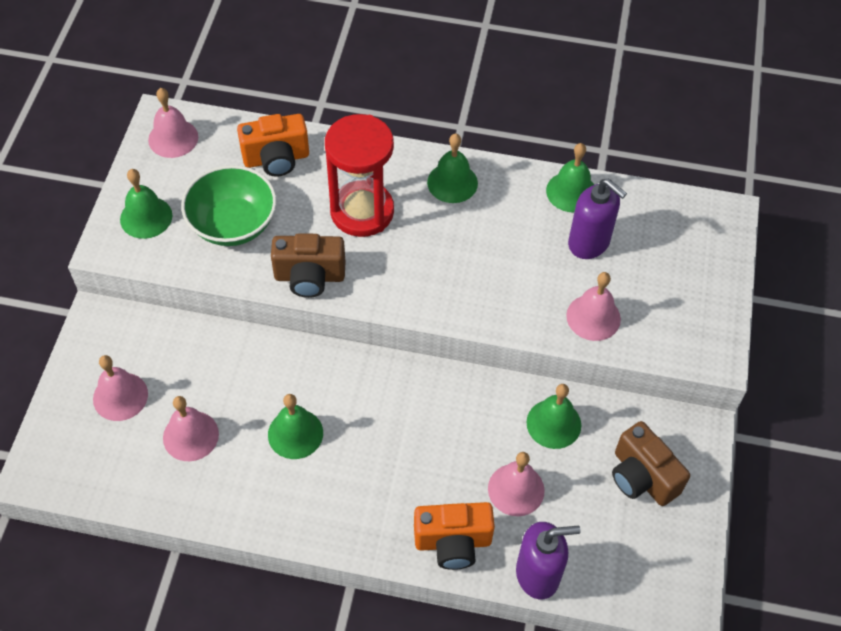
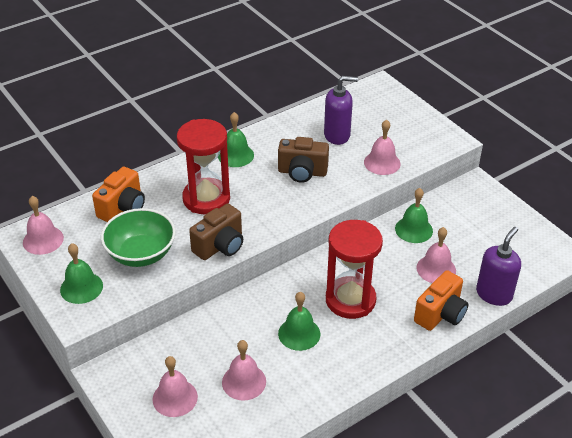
camera: 45 degrees left, 15 degrees down
green bell [546,143,594,213] -> none
brown camera [612,421,690,506] -> brown camera moved to [278,137,329,183]
none -> red hourglass [326,220,383,319]

